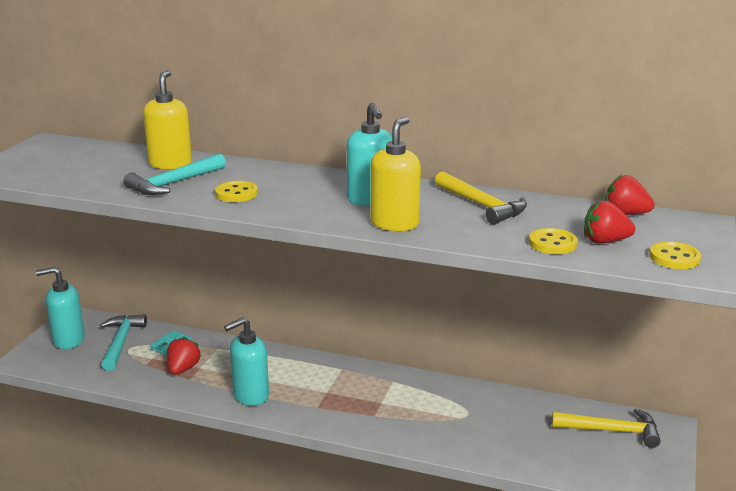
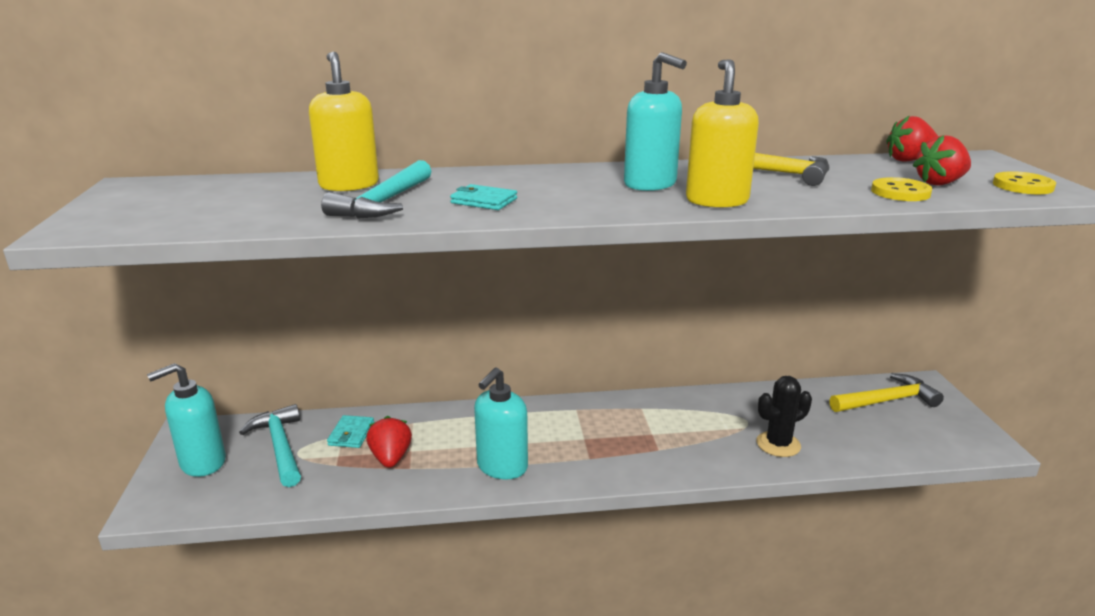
camera: 25 degrees left, 0 degrees up
yellow button [215,181,258,202] -> turquoise wallet [450,184,517,210]
none -> black cactus [757,376,812,457]

